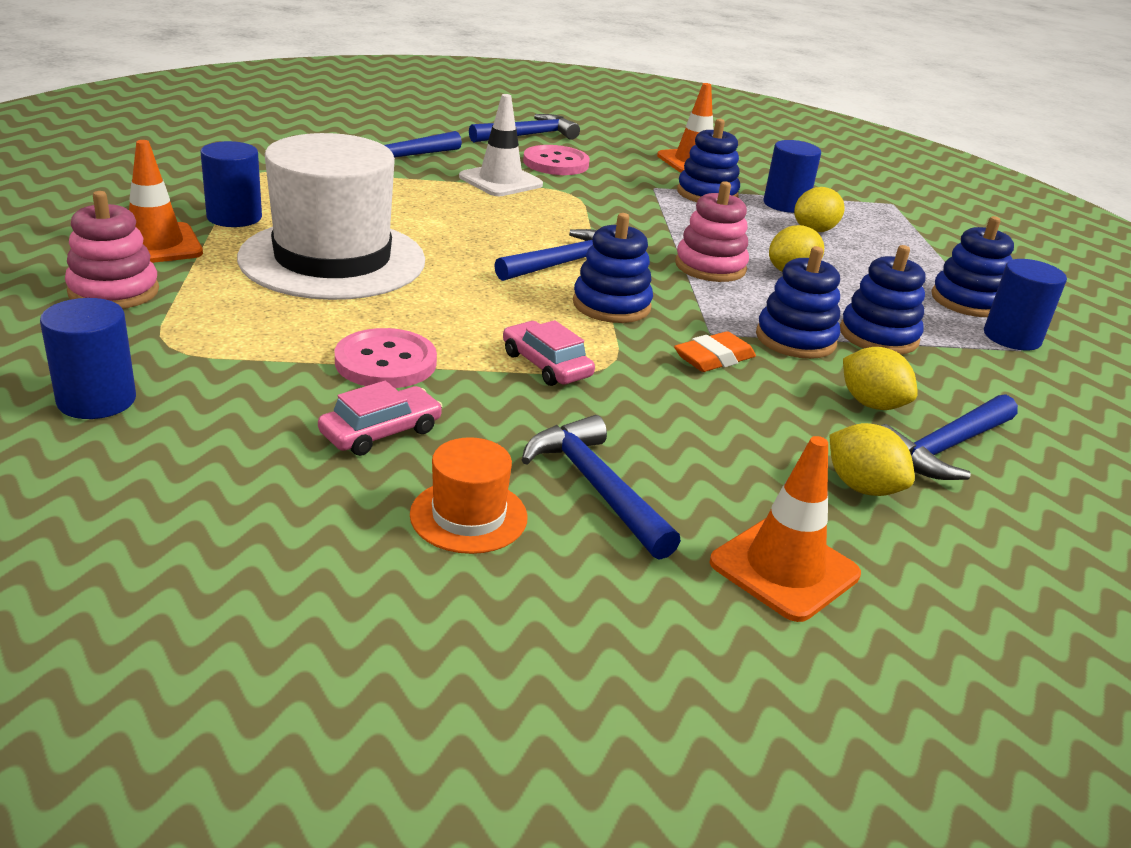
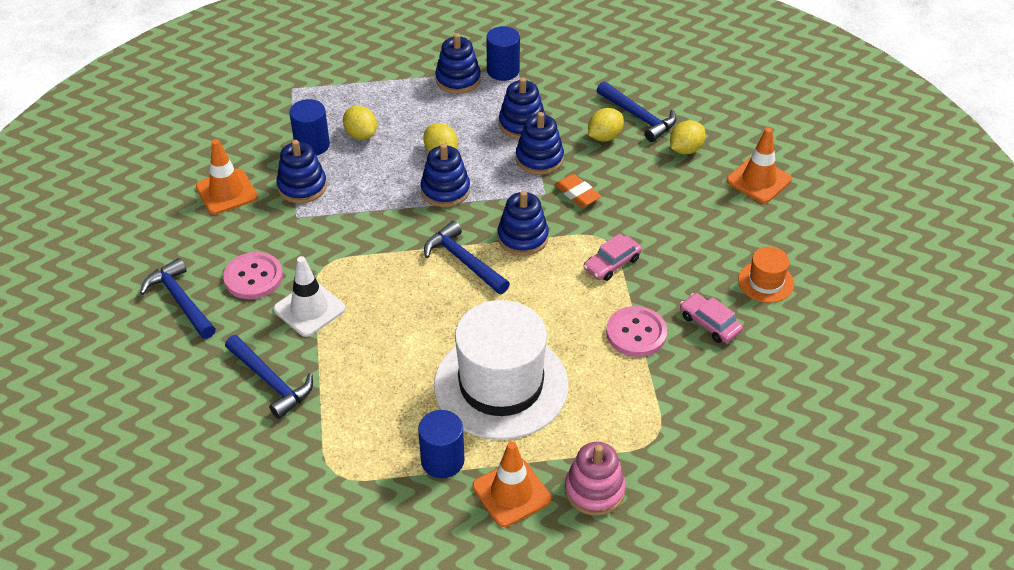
camera: 90 degrees left, 15 degrees up
blue cylinder [40,298,136,419] -> none
blue hammer [522,415,681,560] -> none
pink stacking toy [675,181,749,282] -> blue stacking toy [421,143,470,207]

